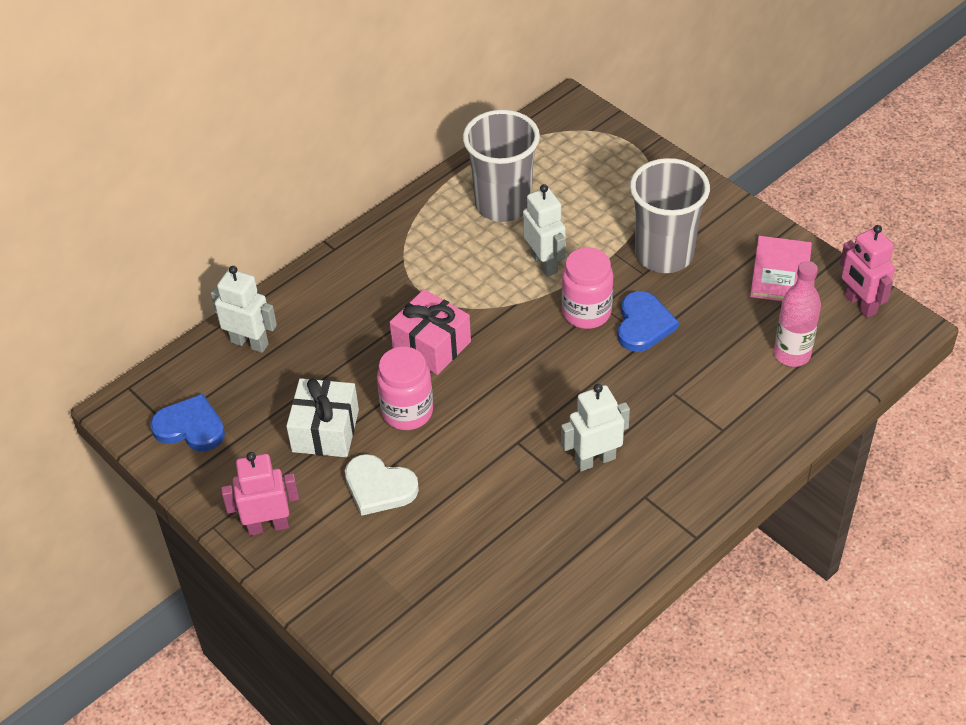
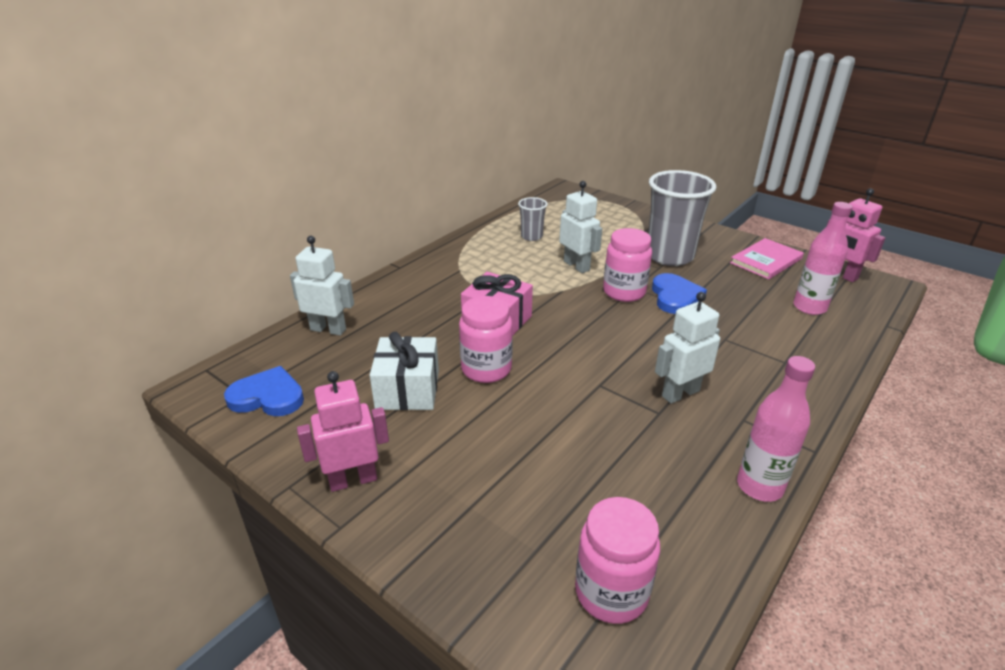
camera: 10 degrees left, 15 degrees down
white heart [345,454,419,516] -> none
grey cup [463,110,540,222] -> grey cup [518,197,548,241], size x0.49
pink book [750,236,812,301] -> pink book turned 45 degrees clockwise [730,238,804,279]
none -> pink jar [575,497,660,624]
none -> pink bottle [737,356,815,502]

